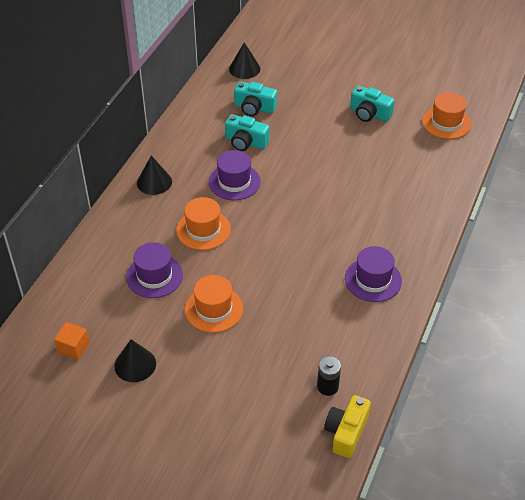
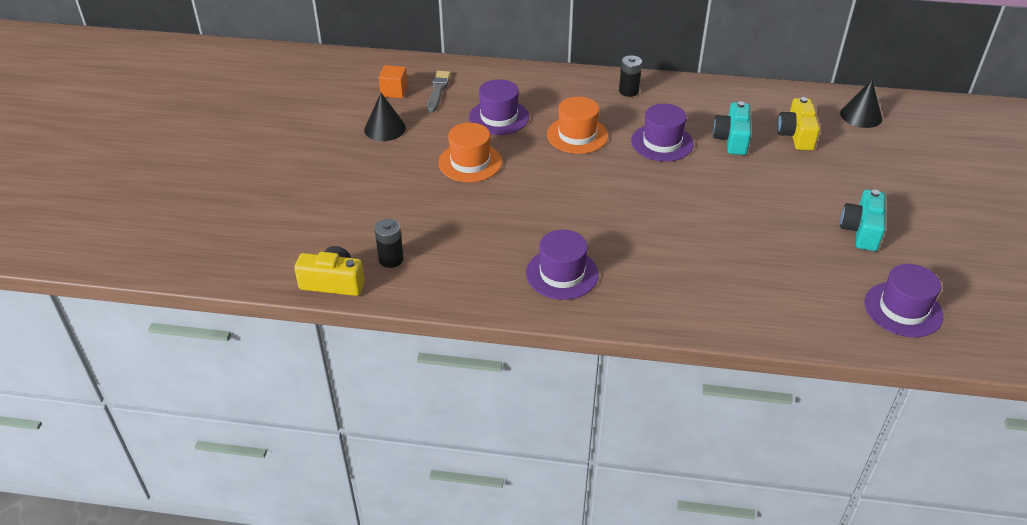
camera: 75 degrees right, 5 degrees down
black cone [137,155,172,195] -> black battery [619,55,642,97]
turquoise camera [234,82,277,116] -> yellow camera [777,97,820,150]
orange hat [422,92,471,139] -> purple hat [865,264,943,337]
none -> grey brush [427,71,451,113]

